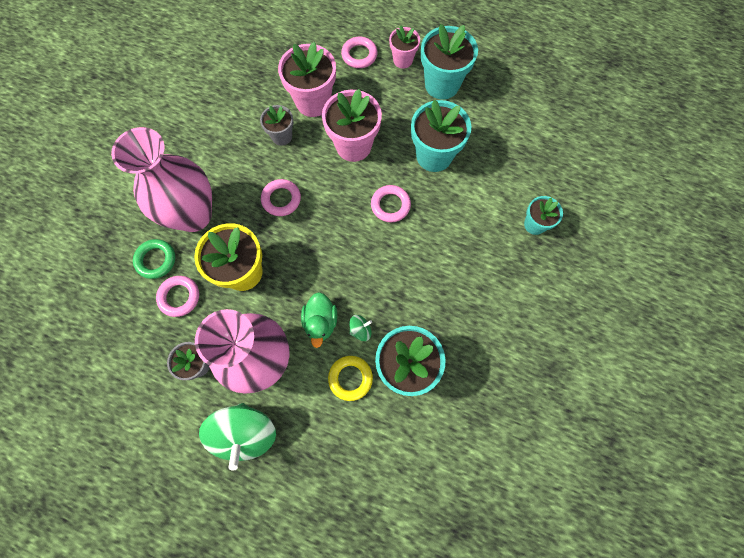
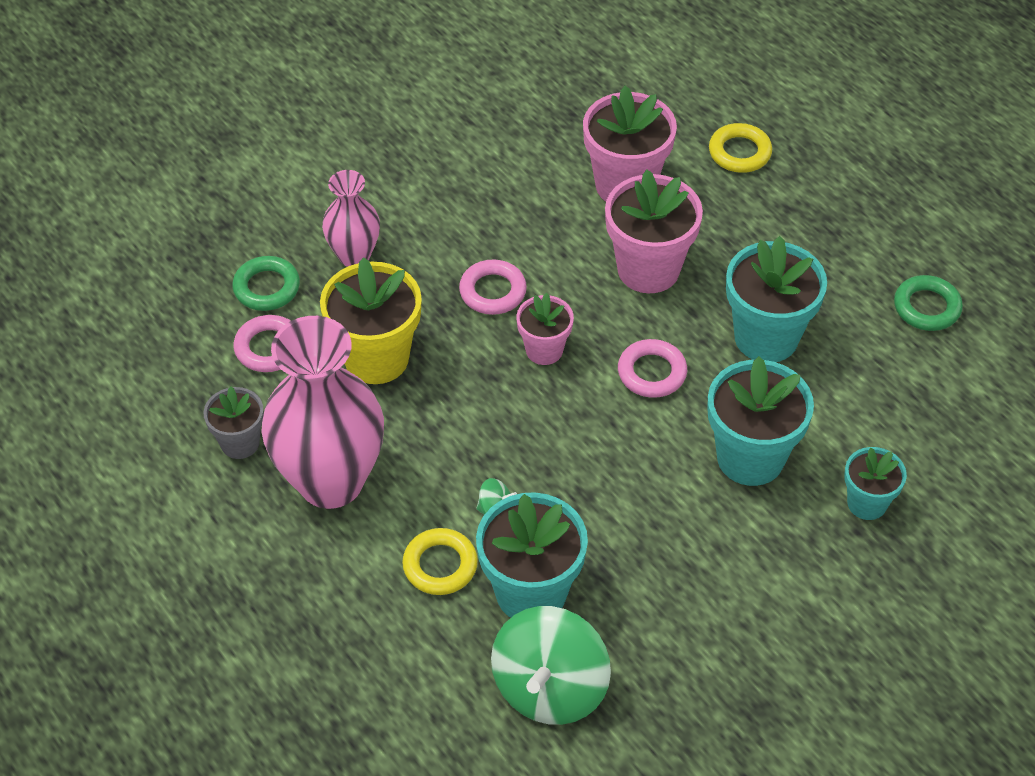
camera: 30 degrees right, 20 degrees down
pink vase [111,127,212,232] -> pink vase [322,170,380,267], size x0.53
green spinning top [199,403,276,471] -> green spinning top moved to [491,606,611,725]
grey flower pot [260,105,293,146] -> none
green duck [301,292,337,348] -> none
pink ring [341,37,377,68] -> yellow ring [709,123,772,173]
pink flower pot [389,26,420,69] -> pink flower pot moved to [516,293,574,365]
turquoise flower pot [421,24,478,100] -> turquoise flower pot moved to [707,356,814,486]
none -> green ring [894,275,963,331]

